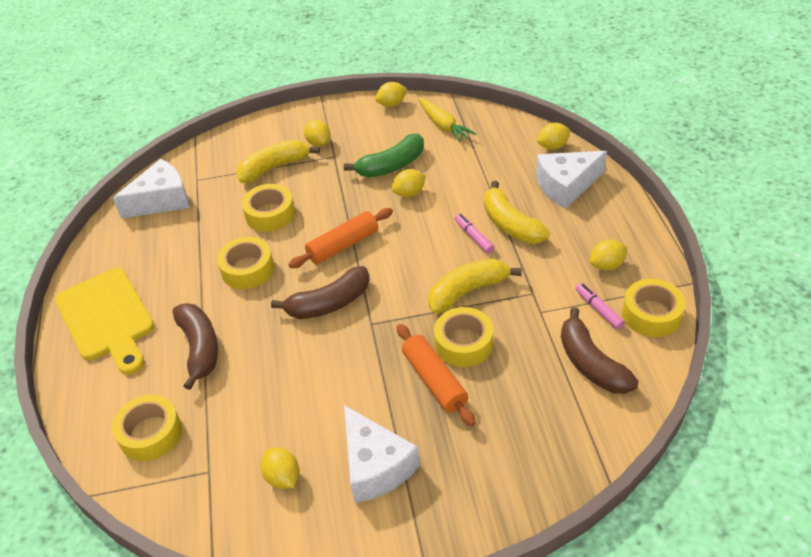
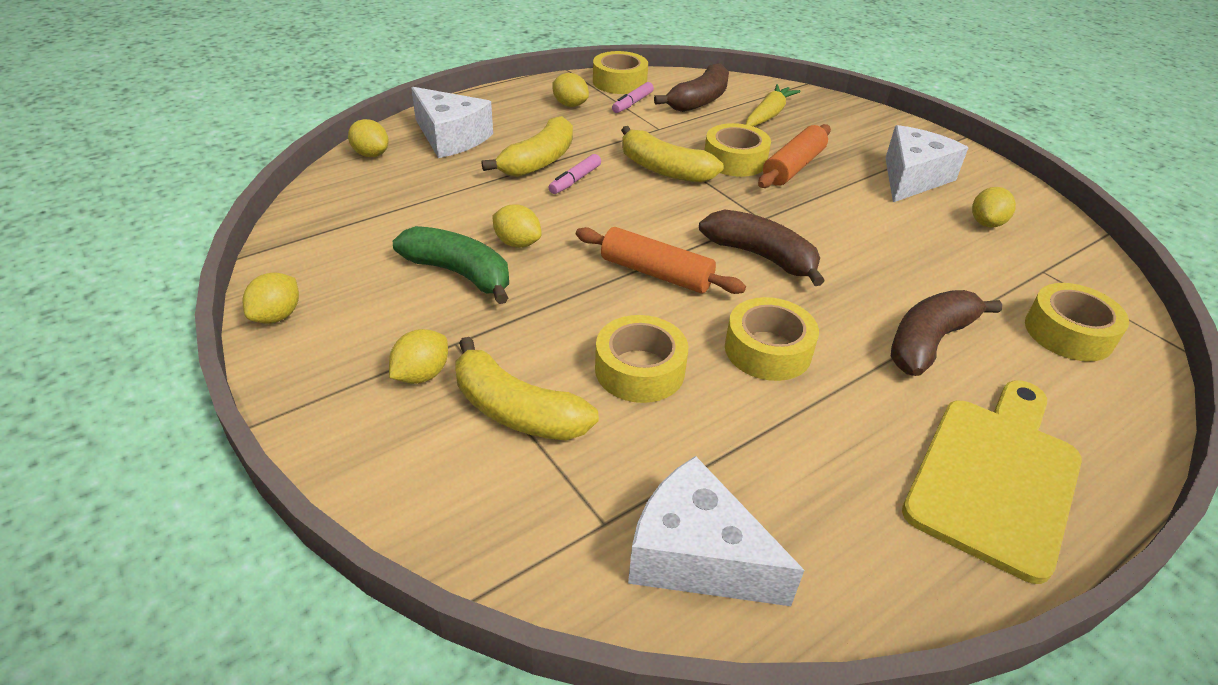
camera: 120 degrees left, 5 degrees down
yellow lemon [375,82,407,107] -> yellow lemon turned 75 degrees clockwise [242,272,299,324]
yellow carrot [418,98,476,143] -> yellow carrot moved to [746,84,801,127]

